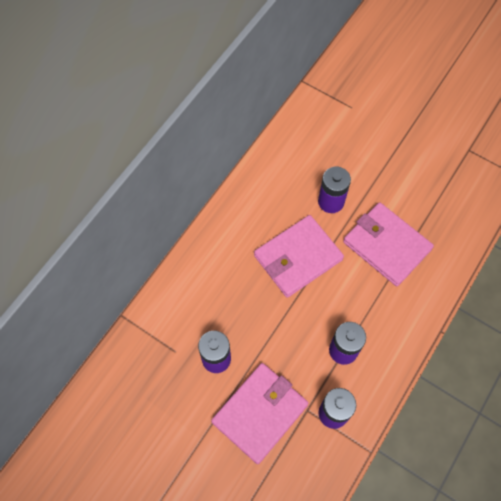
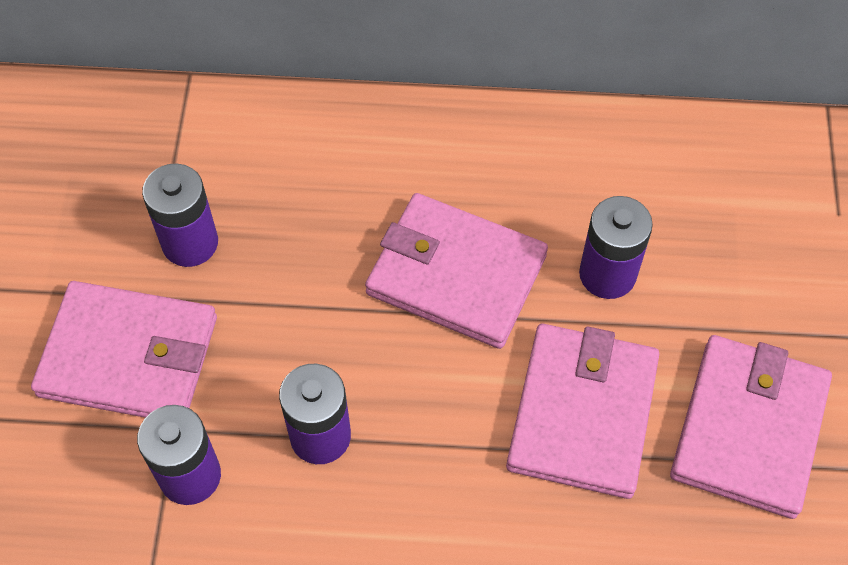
camera: 60 degrees right, 5 degrees down
none -> pink wallet [670,335,832,519]

